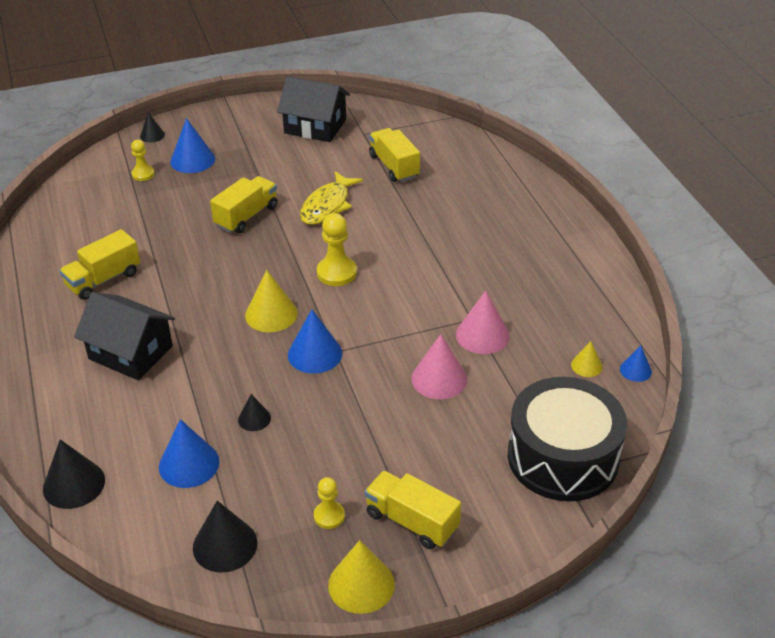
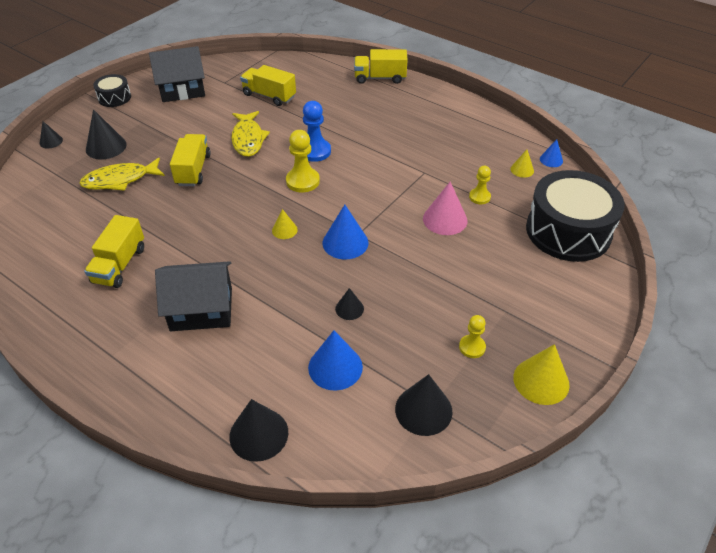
camera: 35 degrees left, 5 degrees up
yellow pawn [131,140,155,181] -> yellow pawn moved to [469,166,491,204]
blue cone [170,118,215,173] -> black cone [86,109,127,160]
yellow cone [245,270,298,332] -> yellow cone [272,209,298,239], size x0.57
yellow truck [365,470,461,549] -> yellow truck moved to [354,49,408,84]
pink cone [456,291,510,354] -> none
none -> yellow fish [79,158,165,191]
none -> black drum [93,74,131,107]
none -> blue pawn [303,101,331,162]

